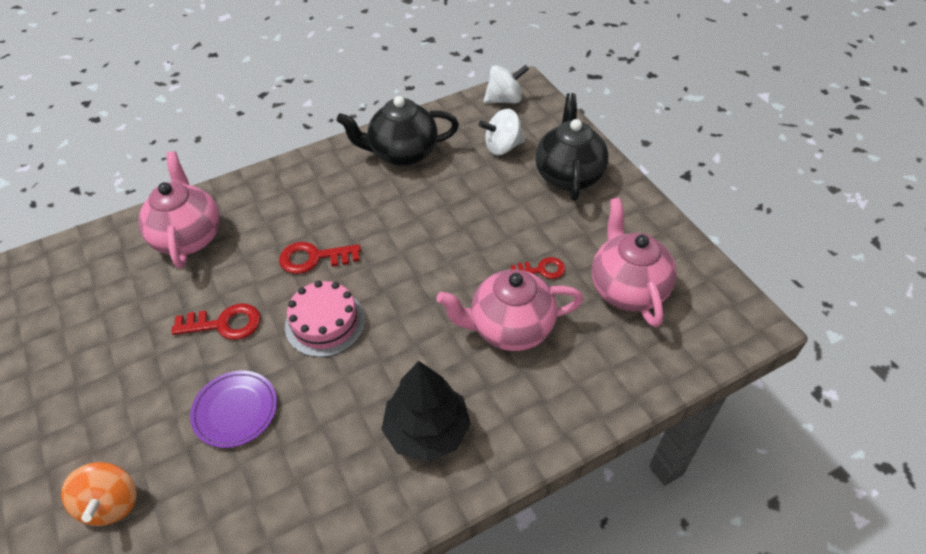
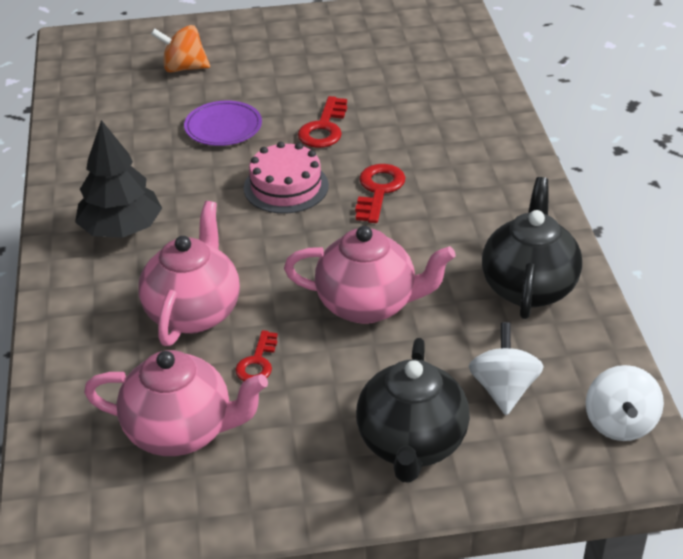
camera: 110 degrees right, 10 degrees down
pink teapot [138,151,220,268] -> pink teapot moved to [284,226,456,324]
black teapot [535,93,609,201] -> black teapot turned 75 degrees clockwise [356,338,470,483]

